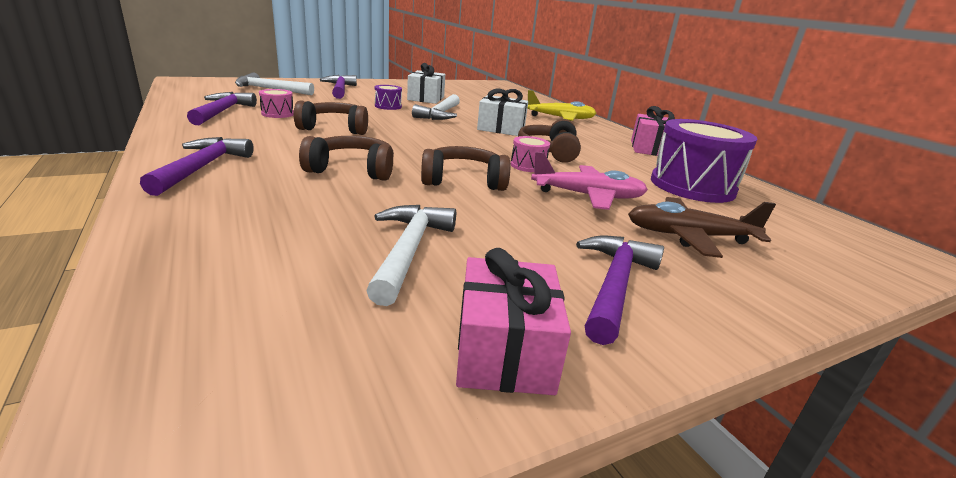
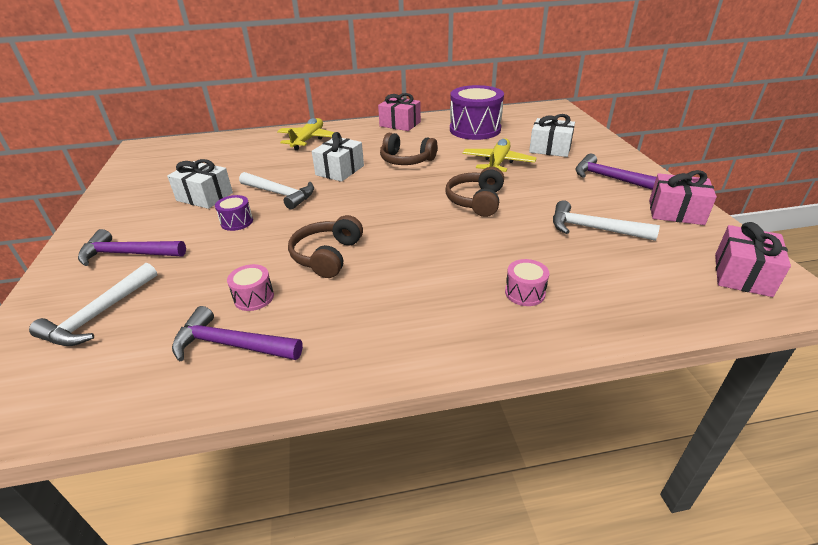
camera: 70 degrees left, 10 degrees up
purple hammer [140,137,254,196] -> none
brown headphones [299,136,394,181] -> none
pink drum [511,136,550,172] -> pink drum moved to [505,259,549,306]
pink plane [531,152,648,210] -> yellow plane [462,138,537,172]
brown plane [628,197,776,258] -> white gift [529,114,575,157]
none -> pink gift [715,222,791,297]

